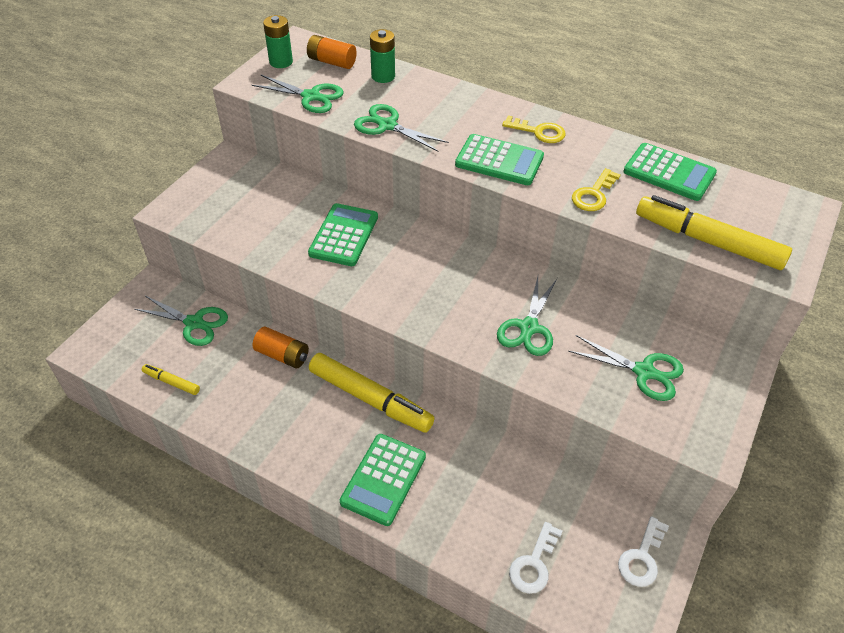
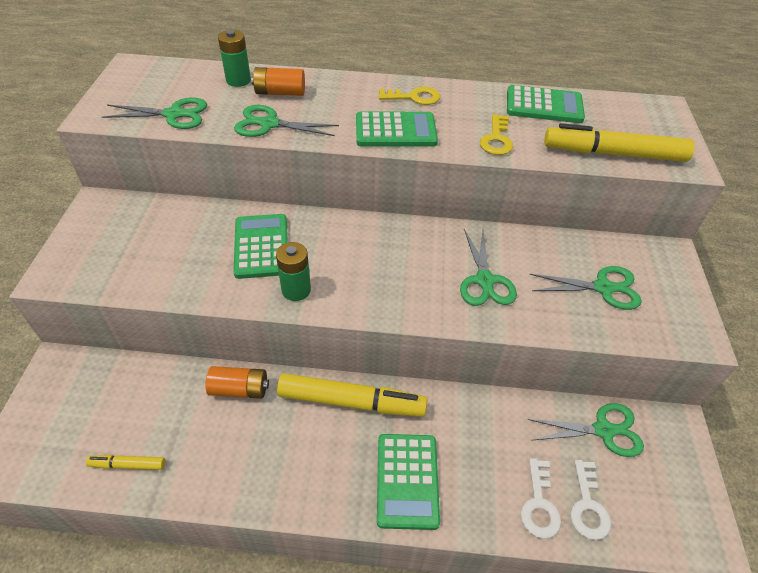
camera: 25 degrees left, 0 degrees up
green scissors [134,296,228,346] -> green scissors moved to [528,403,644,457]
green battery [263,15,293,68] -> green battery moved to [276,242,311,301]
orange battery [307,35,357,69] -> orange battery moved to [251,67,305,96]
white key [618,516,669,587] -> white key moved to [521,458,561,539]

